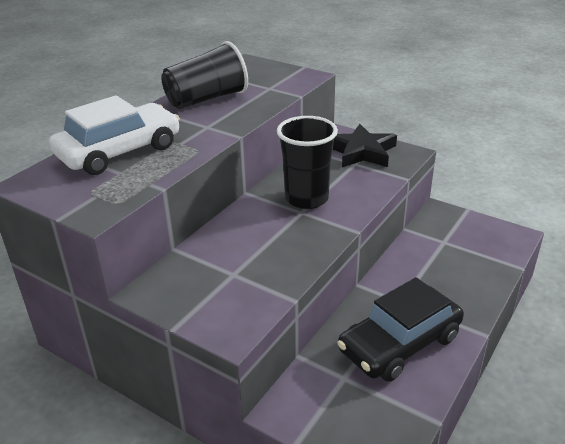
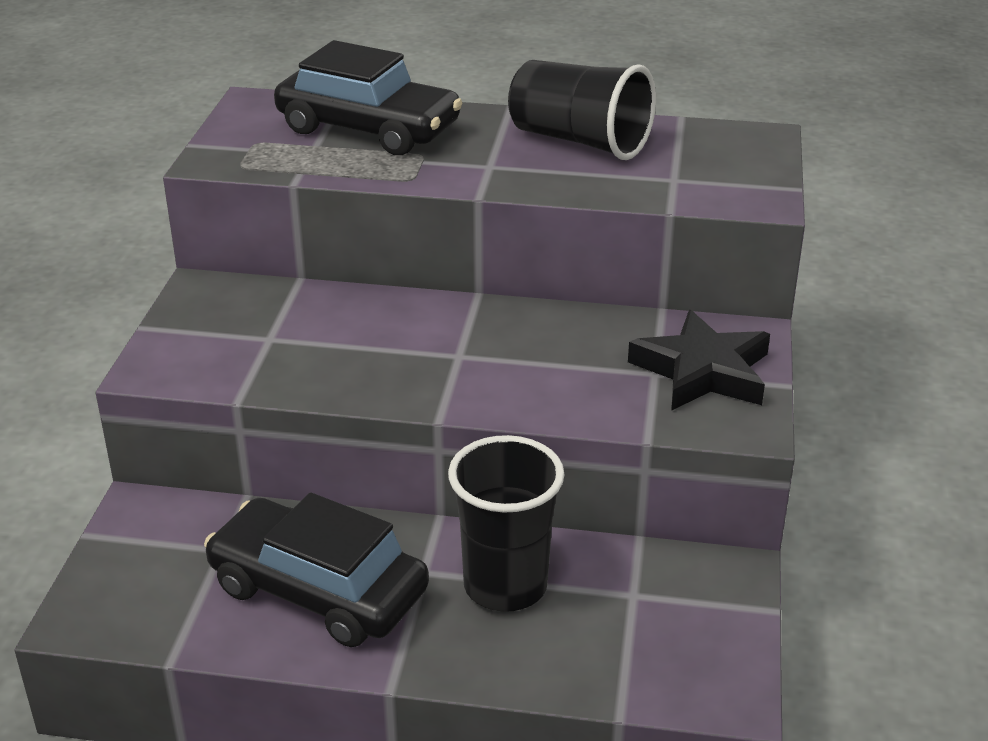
camera: 65 degrees right, 0 degrees up
white car [49,95,180,175] -> black car [274,40,462,155]
black cup [277,116,338,209] -> black cup moved to [448,435,565,612]

